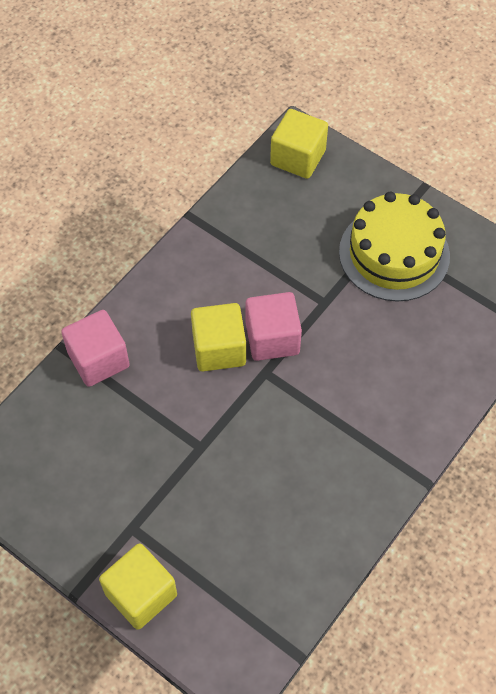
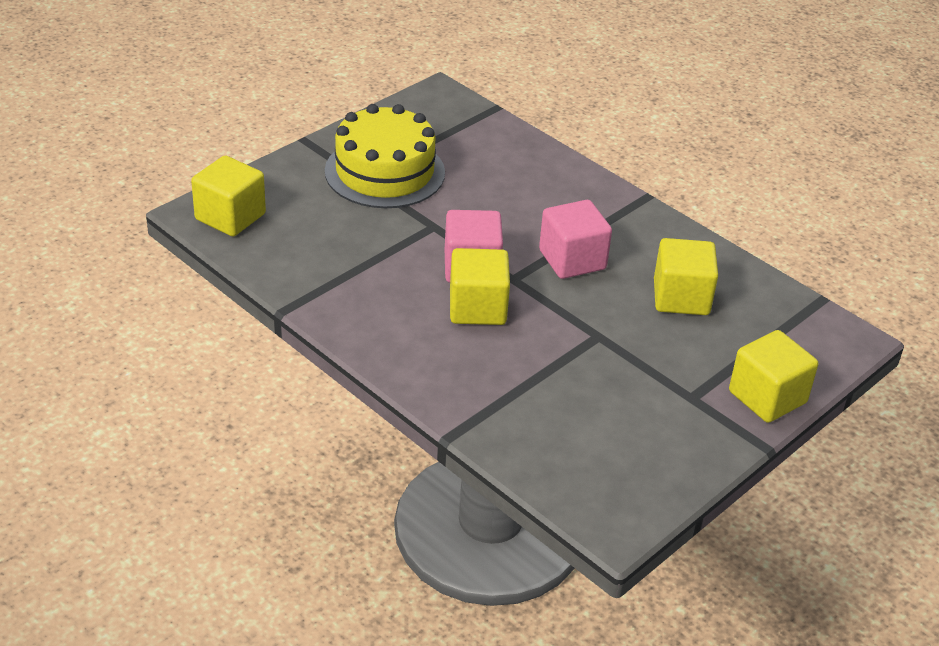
camera: 85 degrees left, 20 degrees down
pink cube [61,310,130,387] -> pink cube moved to [539,200,612,279]
none -> yellow cube [654,238,718,315]

